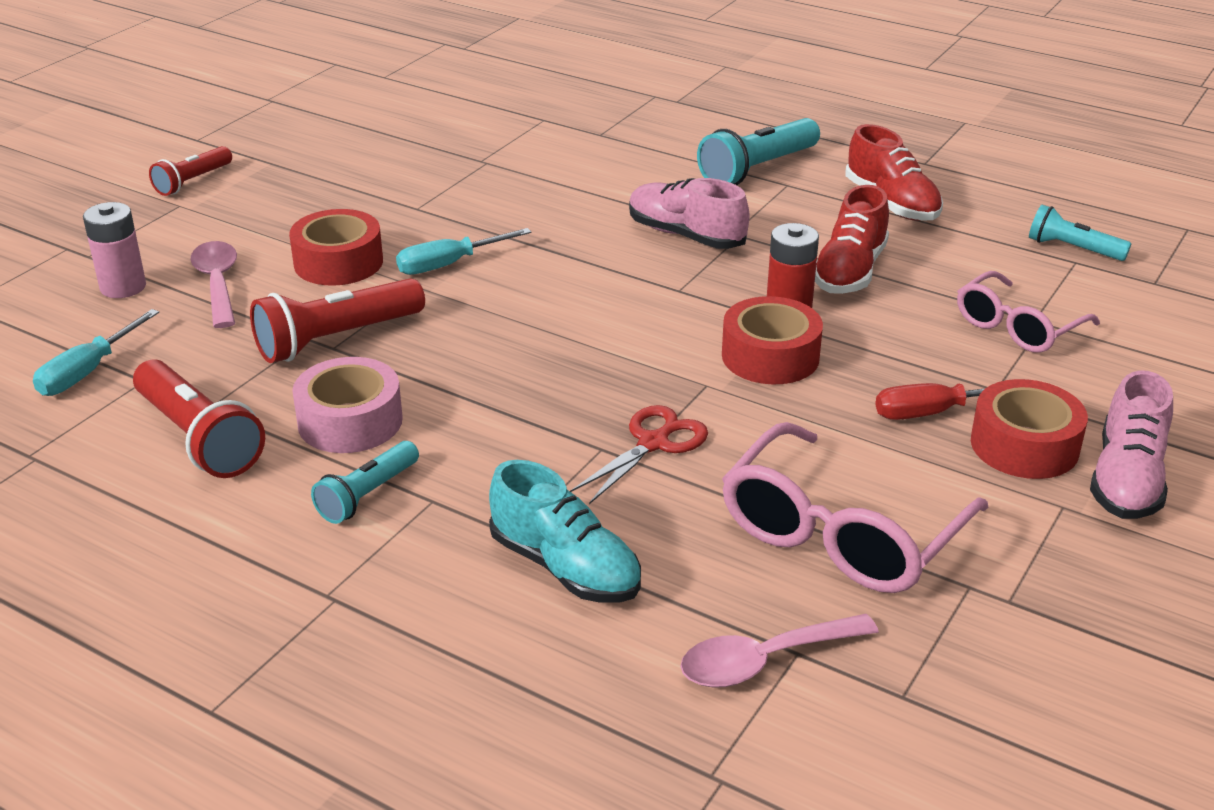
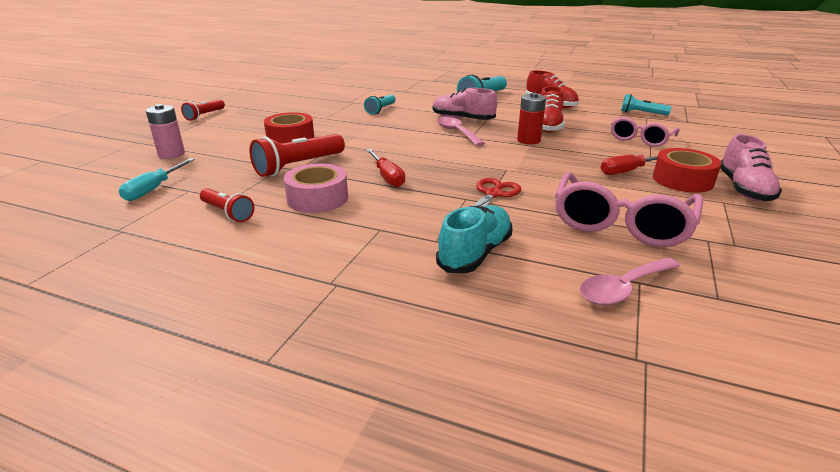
camera: 10 degrees left, 5 degrees down
red flashlight [133,359,265,478] -> red flashlight [200,188,254,222], size x0.62
pink spoon [190,241,237,328] -> pink spoon moved to [437,117,485,146]
turquoise flashlight [311,441,419,524] -> turquoise flashlight moved to [364,94,396,115]
turquoise screwdriver [396,228,531,275] -> none
turquoise shoe [489,460,641,603] -> turquoise shoe turned 90 degrees counterclockwise [436,205,513,273]
red tape [722,296,823,384] -> none
none -> red screwdriver [366,149,405,187]

